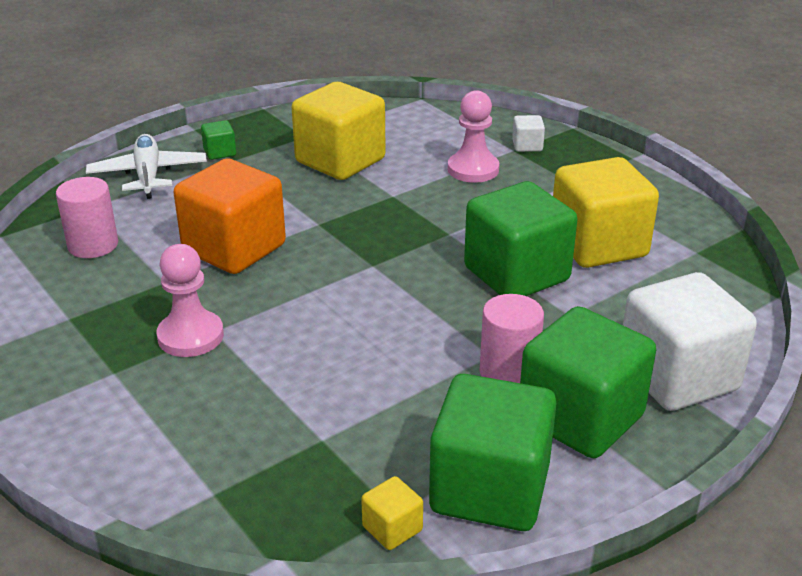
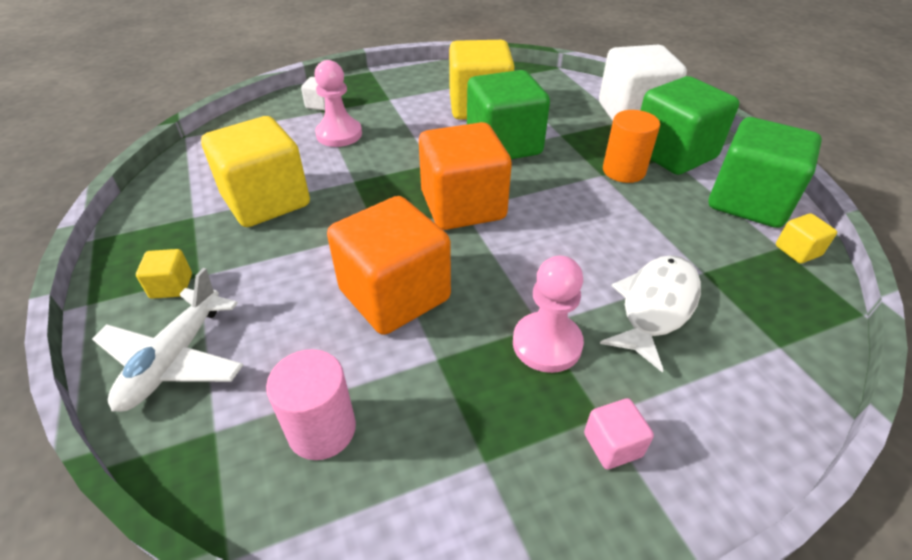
camera: 75 degrees left, 10 degrees up
white plane [86,134,207,199] -> white plane turned 75 degrees counterclockwise [92,268,243,412]
green cube [201,120,236,160] -> yellow cube [136,249,192,299]
pink cylinder [480,294,544,383] -> orange cylinder [603,110,660,183]
none -> orange cube [419,122,512,230]
none -> pink cube [584,398,654,470]
none -> white fish [600,255,701,372]

